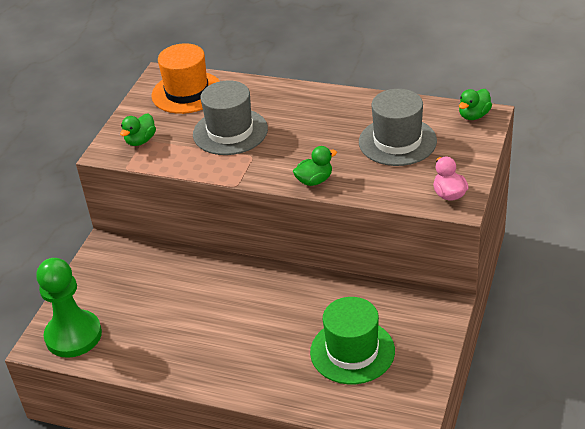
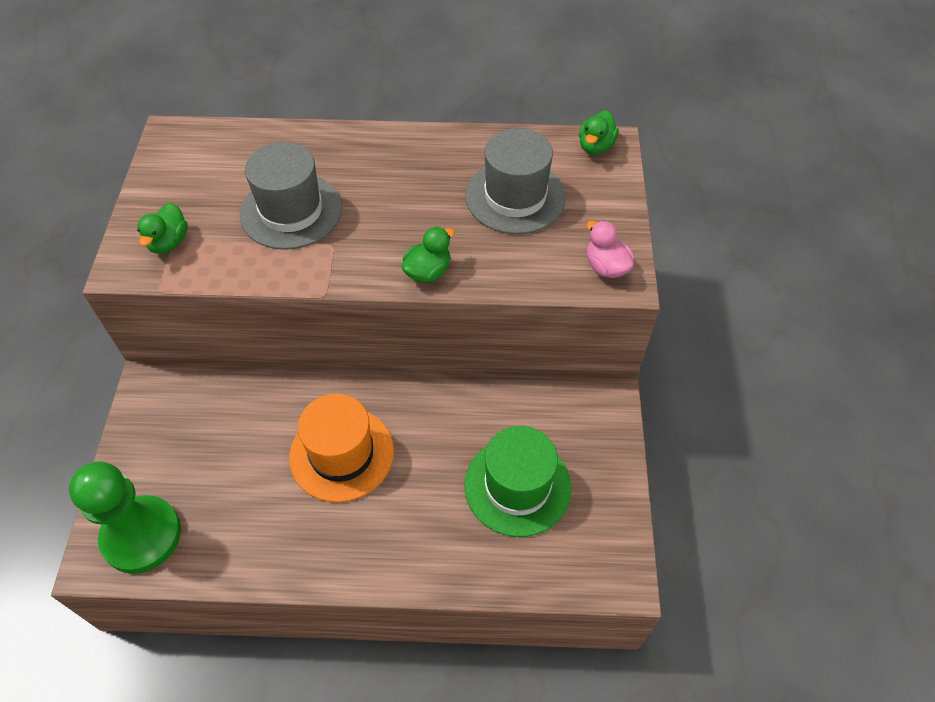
camera: 20 degrees left, 15 degrees up
orange hat [152,43,220,114] -> orange hat moved to [289,394,394,502]

